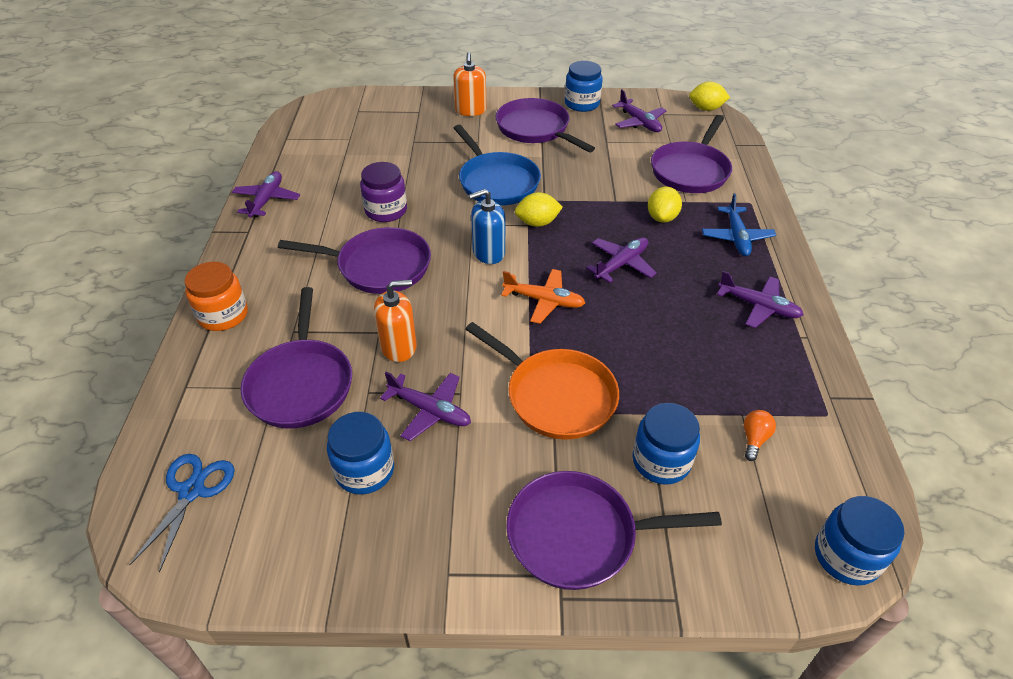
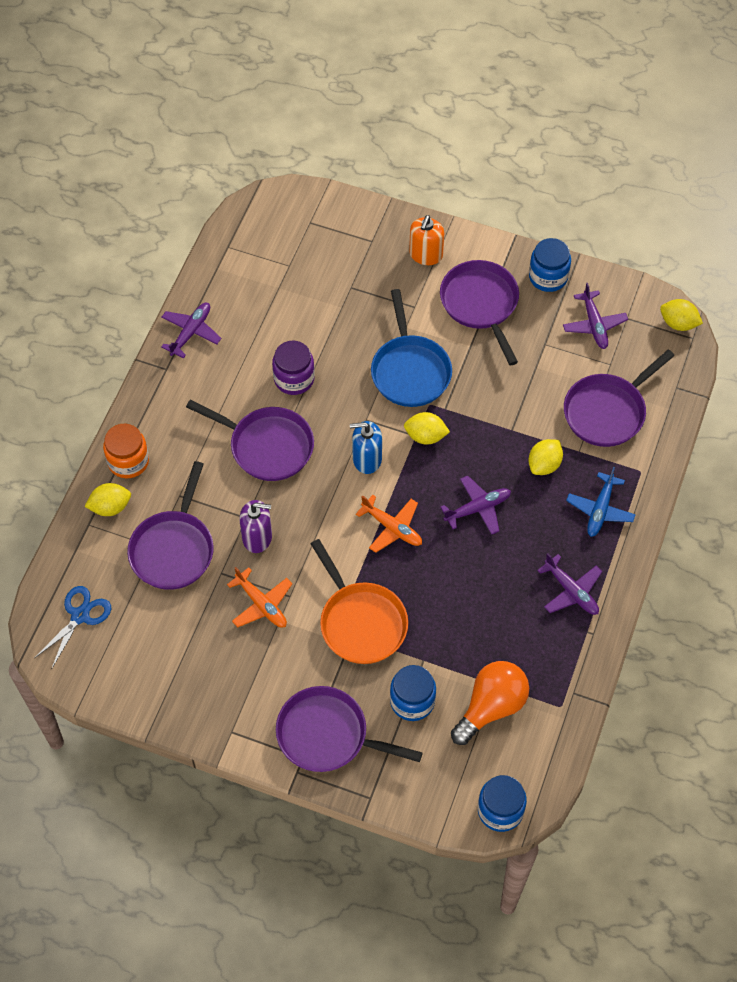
camera: 20 degrees right, 15 degrees up
blue jar [327,412,394,494] -> none
orange soap dispenser [374,280,417,362] -> purple soap dispenser [239,500,272,553]
purple plane [380,372,471,441] -> orange plane [227,567,292,628]
orange light bulb [744,410,776,461] -> orange light bulb [451,661,529,745], size x2.29
none -> yellow lemon [84,483,131,516]

